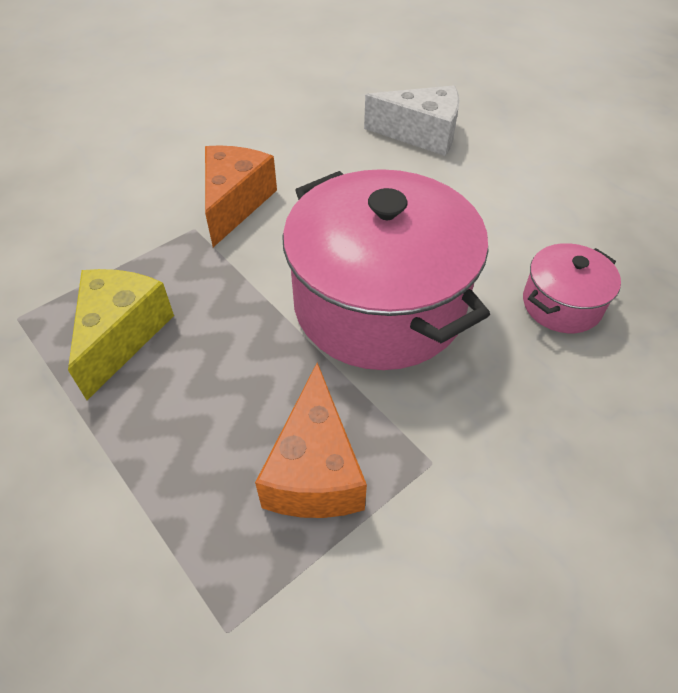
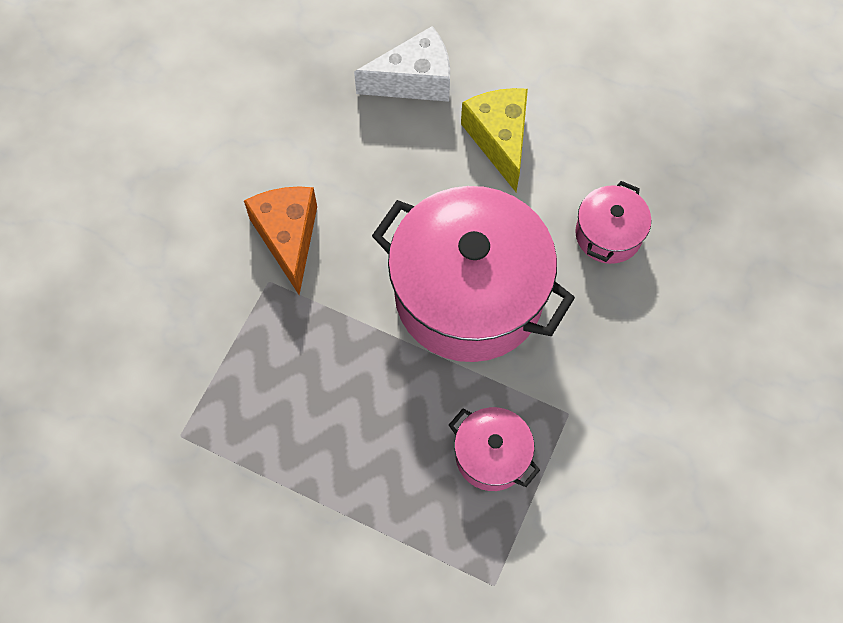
camera: 25 degrees left, 15 degrees up
yellow cheese [68,269,174,400] -> yellow cheese moved to [461,88,528,192]
orange cheese [255,362,367,518] -> pink pot [449,407,540,491]

